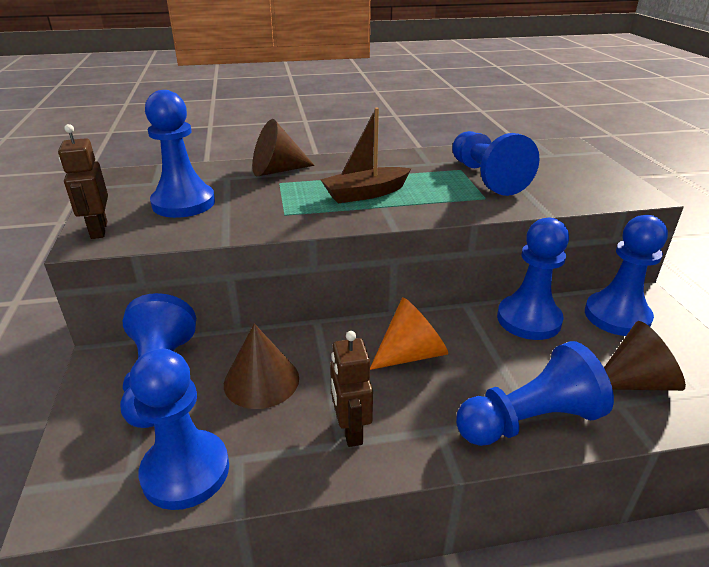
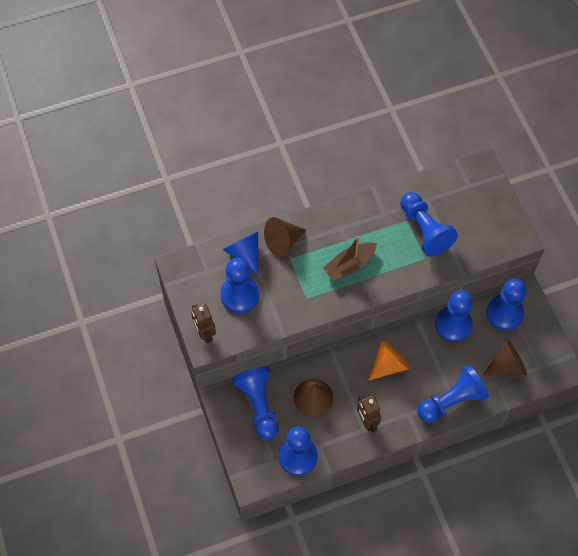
camera: 10 degrees left, 30 degrees up
none -> blue cone [222,232,258,275]

